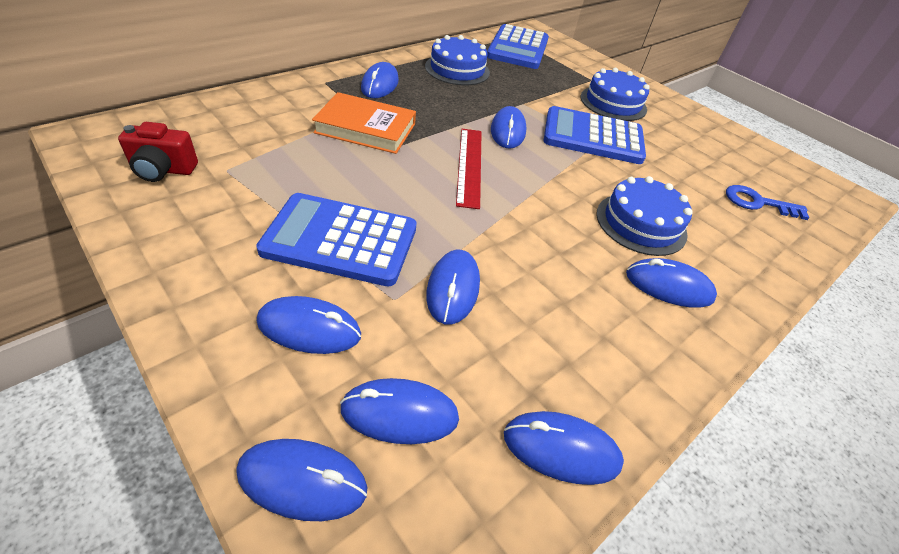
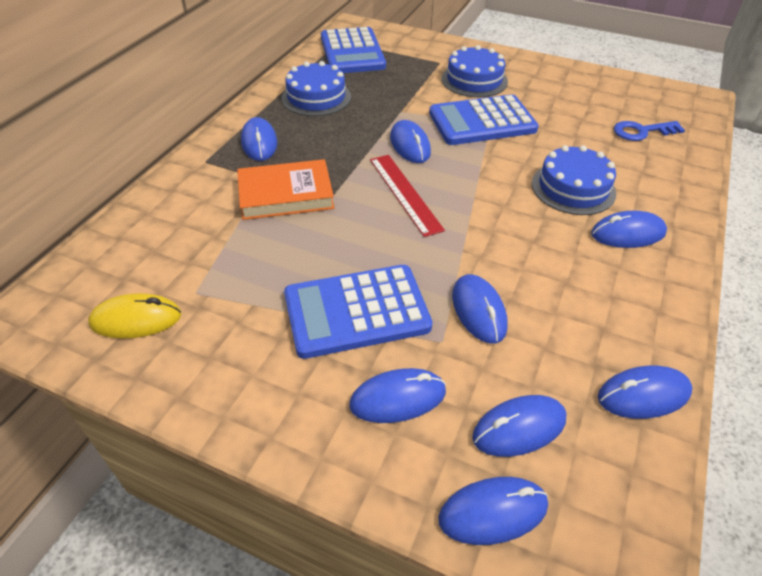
camera: 20 degrees left, 0 degrees up
red camera [118,122,198,182] -> yellow mouse [88,293,182,339]

